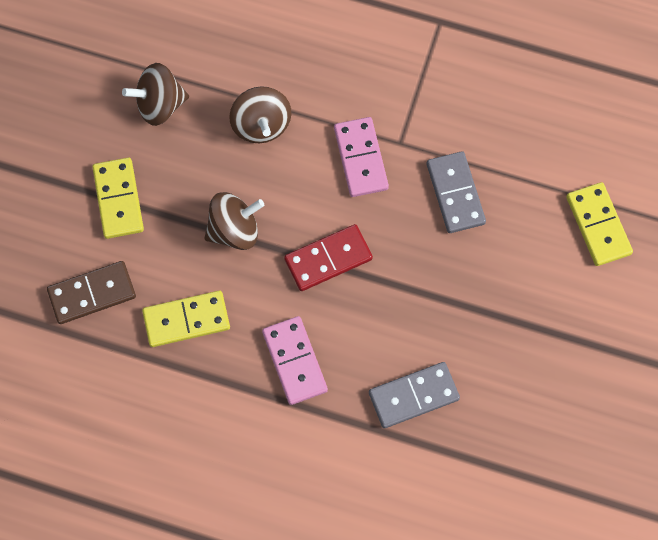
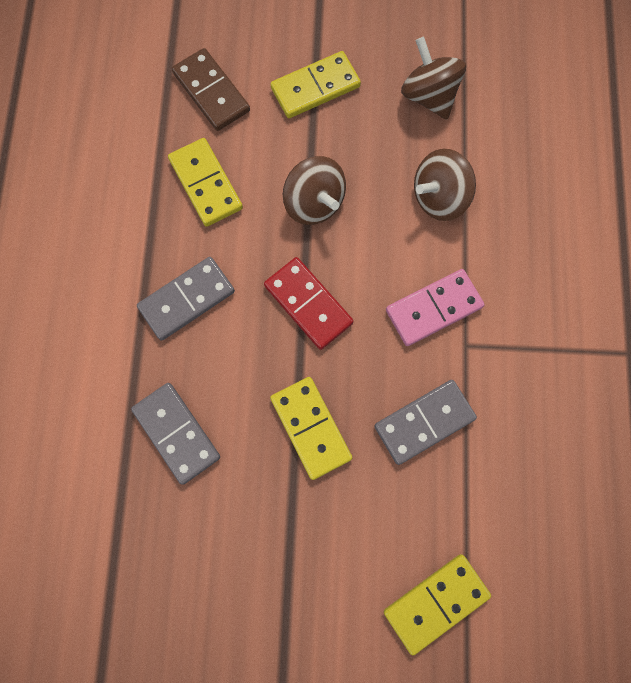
camera: 75 degrees right, 5 degrees up
pink domino [262,316,328,405] -> grey domino [137,257,235,341]
none -> yellow domino [270,377,352,480]

